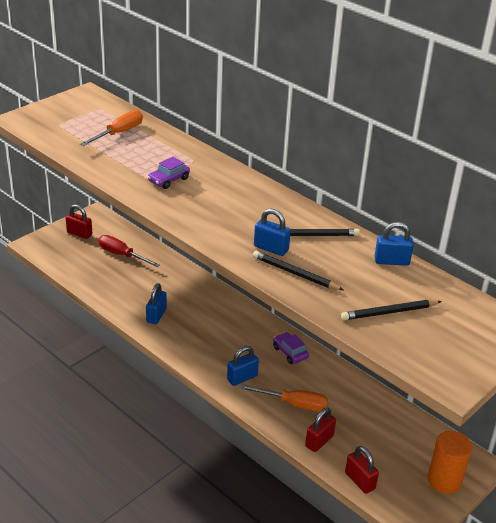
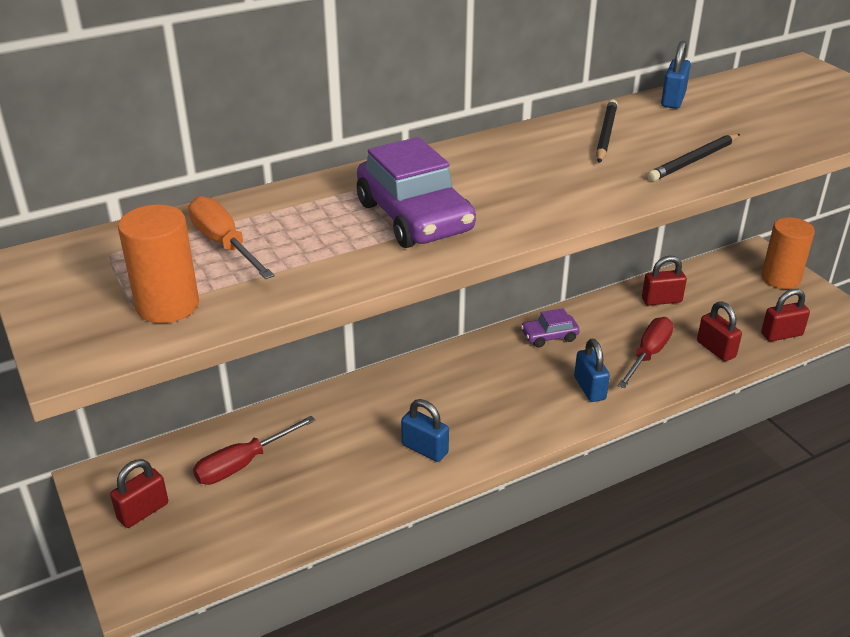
camera: 70 degrees left, 0 degrees up
purple car [148,157,190,189] -> purple car [357,137,476,248], size x1.95
orange screwdriver [240,385,328,412] -> red screwdriver [618,317,674,388]
blue padlock [254,208,291,256] -> none
black pencil [341,300,442,320] -> none
none -> orange cylinder [118,205,199,323]
none -> red padlock [642,256,687,306]

